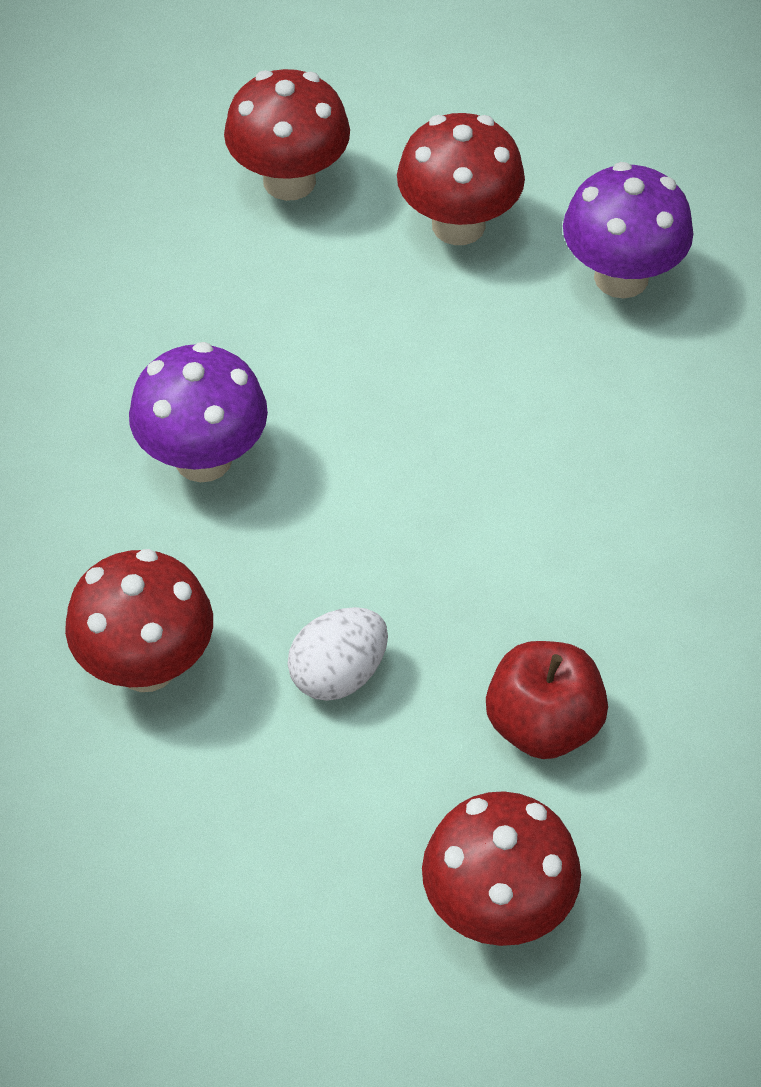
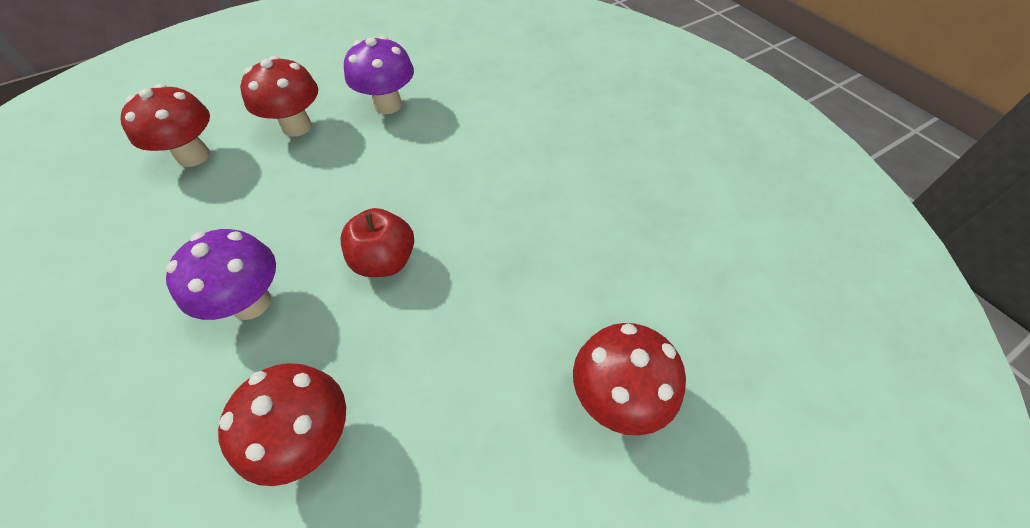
camera: 45 degrees left, 0 degrees up
white egg [288,607,388,701] -> none
red apple [486,641,608,759] -> red apple moved to [341,208,414,277]

